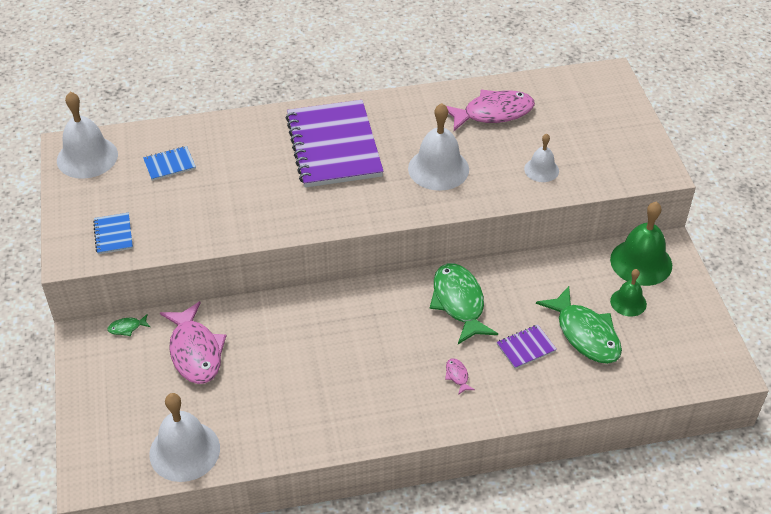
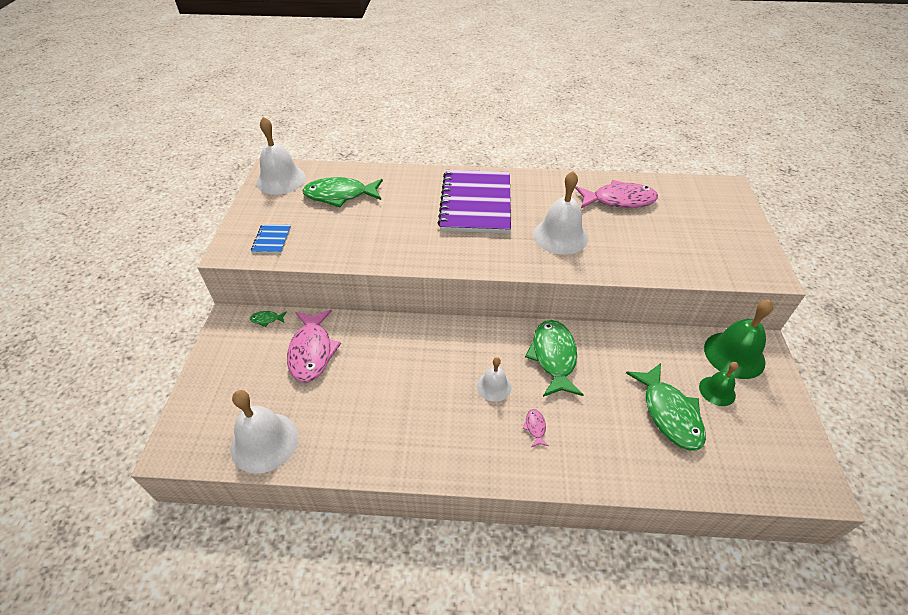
camera: 15 degrees right, 0 degrees up
blue notebook [143,146,196,181] -> green fish [302,177,383,207]
purple notebook [497,325,557,369] -> none
white bell [524,134,559,182] -> white bell moved to [477,357,512,402]

